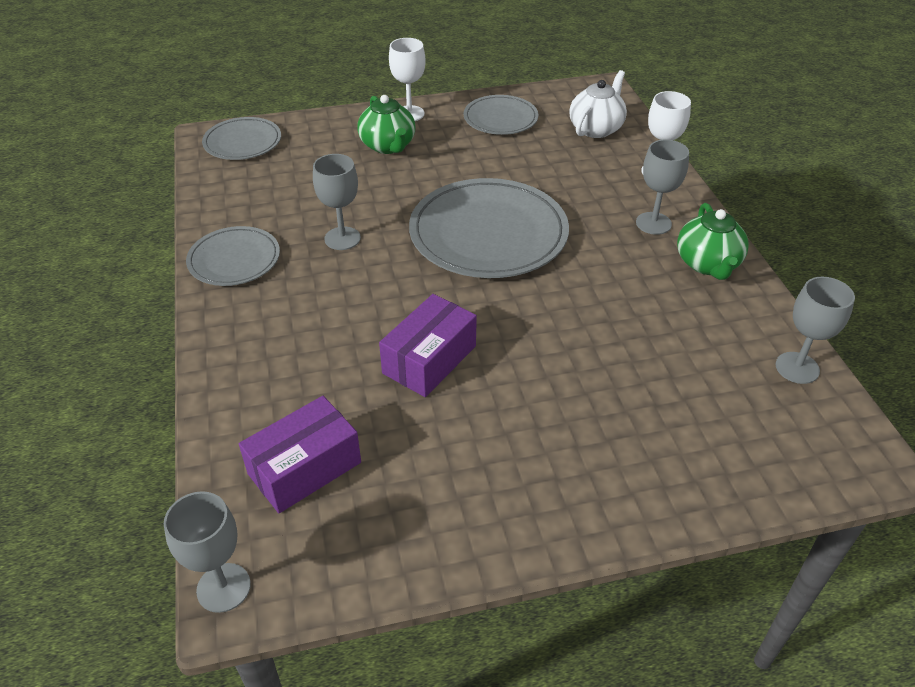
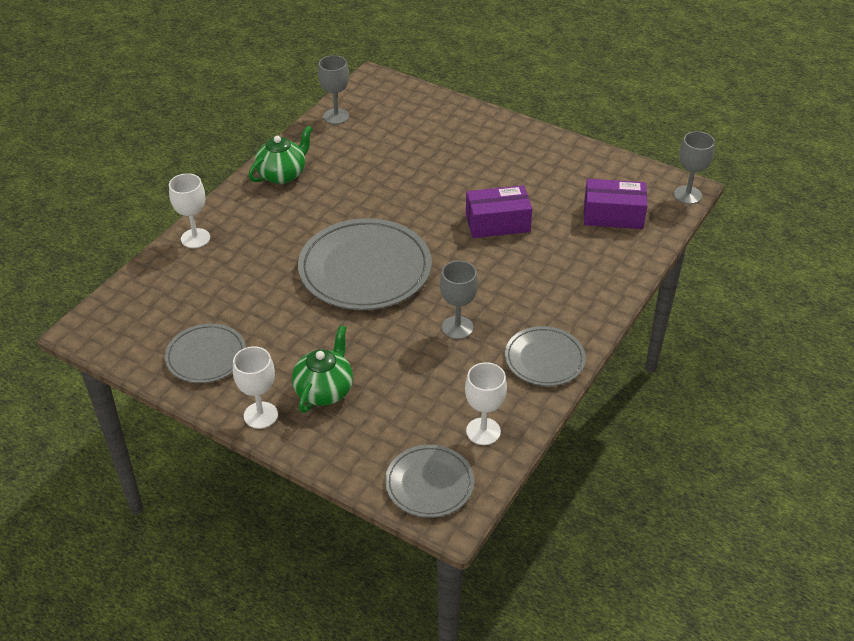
camera: 135 degrees left, 0 degrees up
white teapot [569,70,627,138] -> none
grey goblet [636,140,689,235] -> none
none -> white goblet [465,362,507,445]

